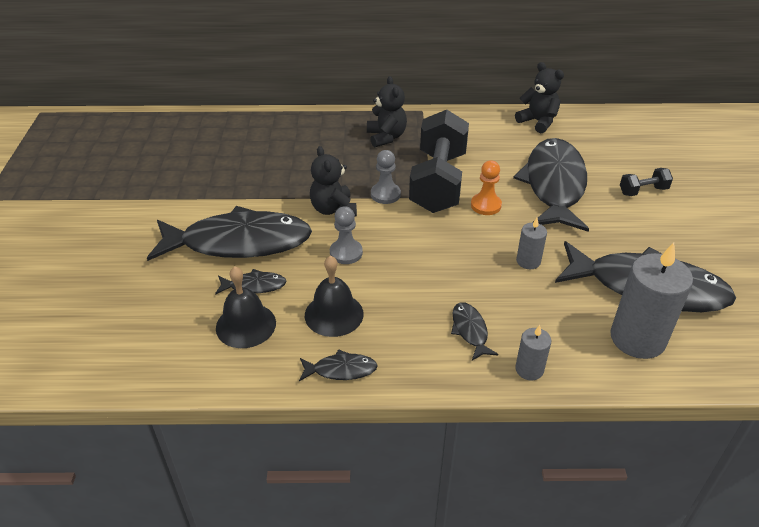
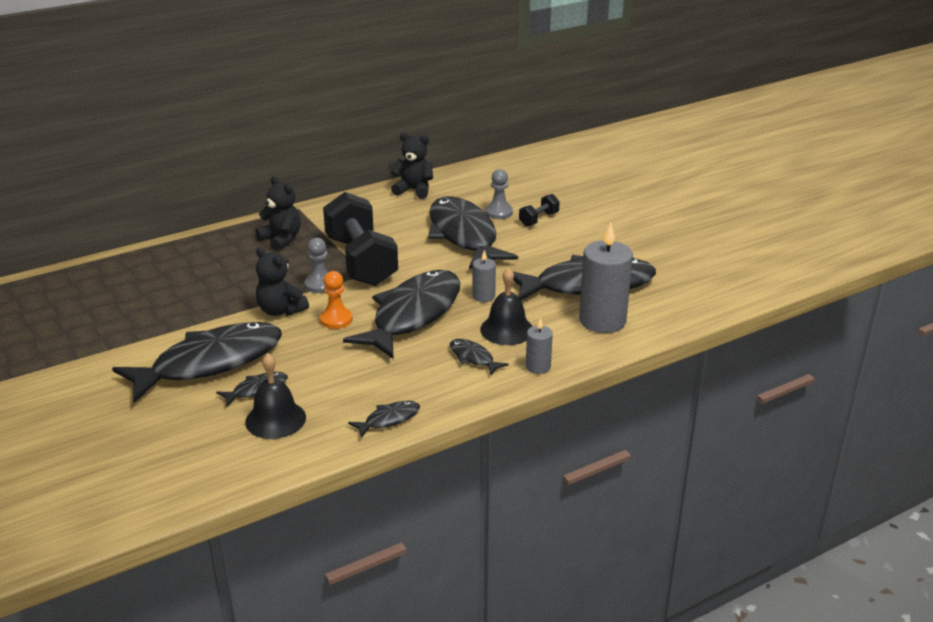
camera: 30 degrees left, 10 degrees down
black bell [305,255,364,337] -> black bell moved to [480,267,533,345]
grey pawn [330,206,363,264] -> grey pawn moved to [486,169,513,219]
orange pawn [471,160,502,215] -> orange pawn moved to [320,271,353,329]
none -> black fish [343,270,460,359]

